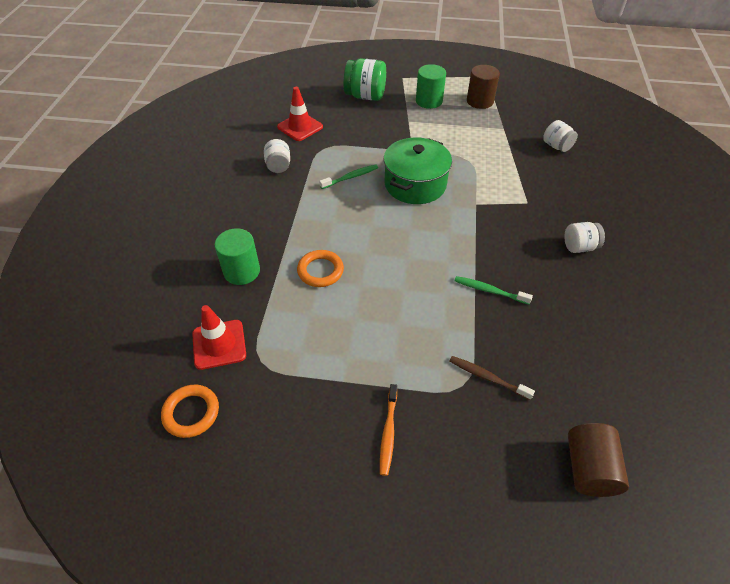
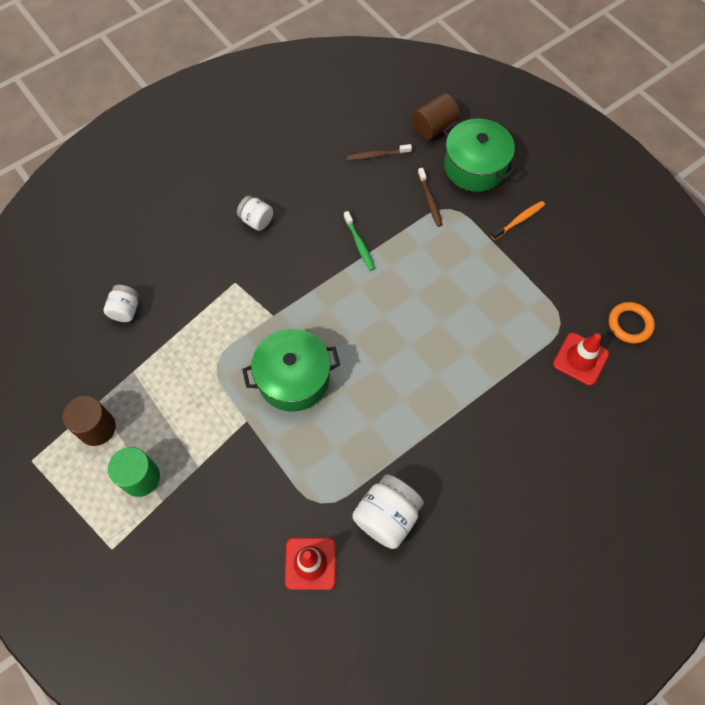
camera: 135 degrees left, 15 degrees up
green cylinder [215,229,260,285] -> none
white jar [264,139,290,173] -> white jar [352,474,424,549], size x1.66
orange ring [297,250,344,287] -> none
green toothbrush [319,164,378,189] -> none
green jar [343,58,386,101] -> none
none -> brown toothbrush [347,144,412,160]
none -> green pot [443,119,517,192]

